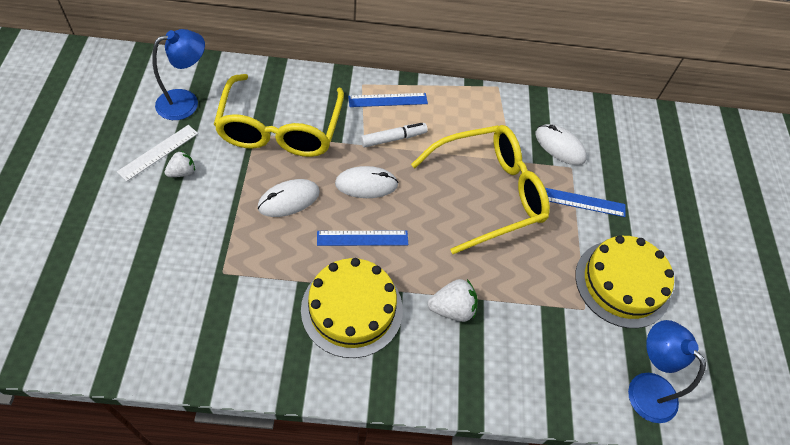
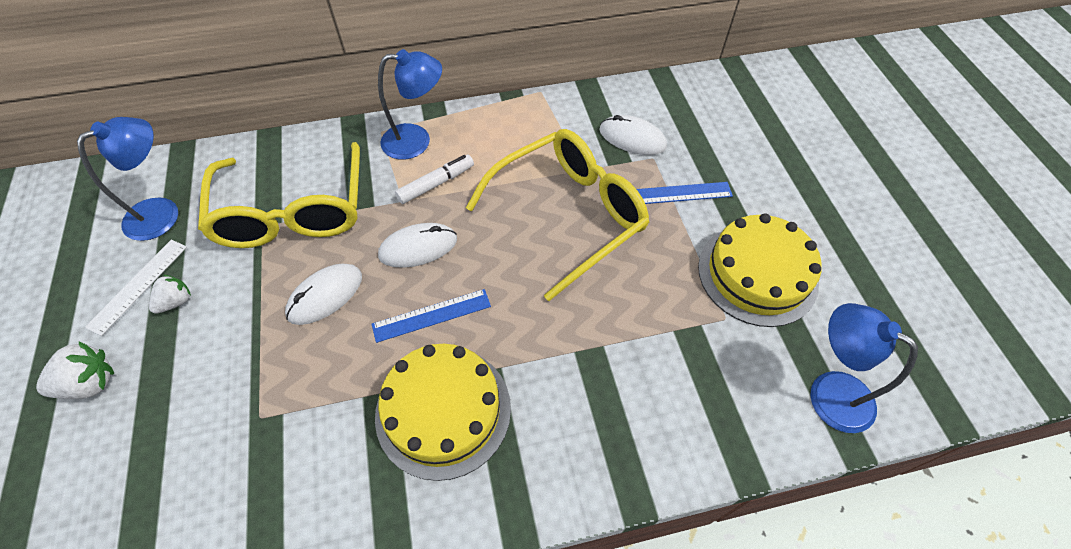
camera: 10 degrees left, 0 degrees up
blue ruler [348,93,428,107] -> blue lamp [378,49,442,160]
white strawberry [428,279,478,322] -> white strawberry moved to [36,341,114,399]

